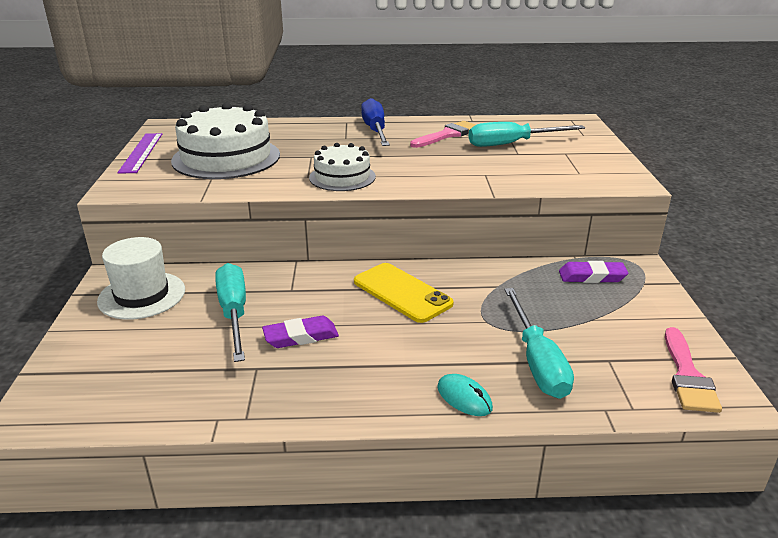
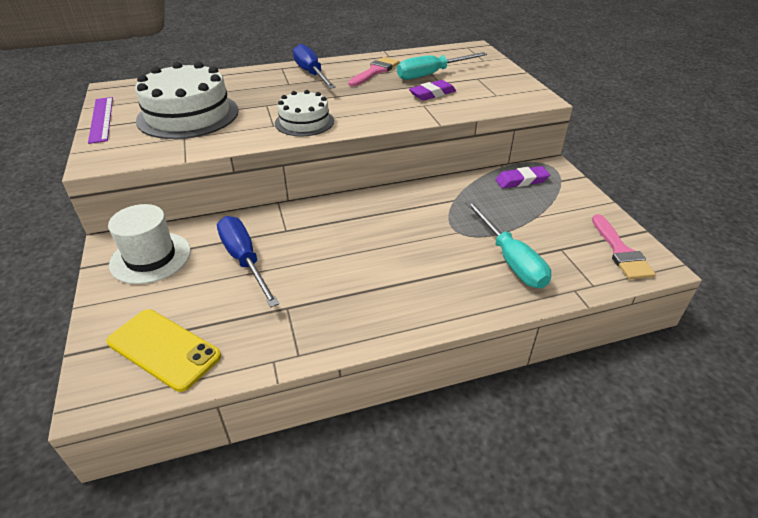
camera: 15 degrees left, 10 degrees up
turquoise screwdriver [215,263,246,362] -> blue screwdriver [217,216,279,307]
purple eraser [262,316,339,348] -> purple eraser moved to [409,80,456,101]
yellow phone [354,263,454,323] -> yellow phone moved to [107,309,221,392]
turquoise mouse [437,374,493,416] -> none

